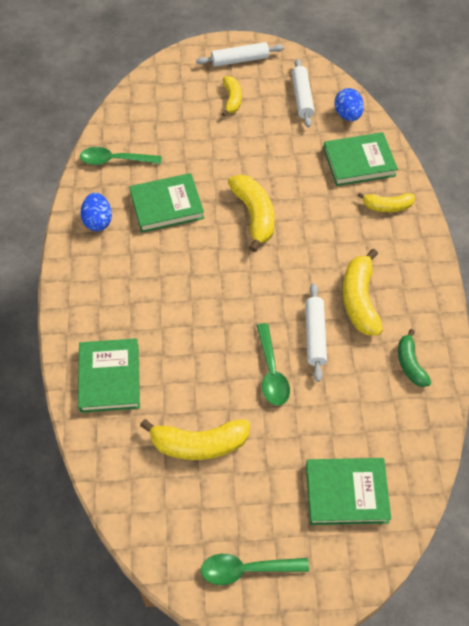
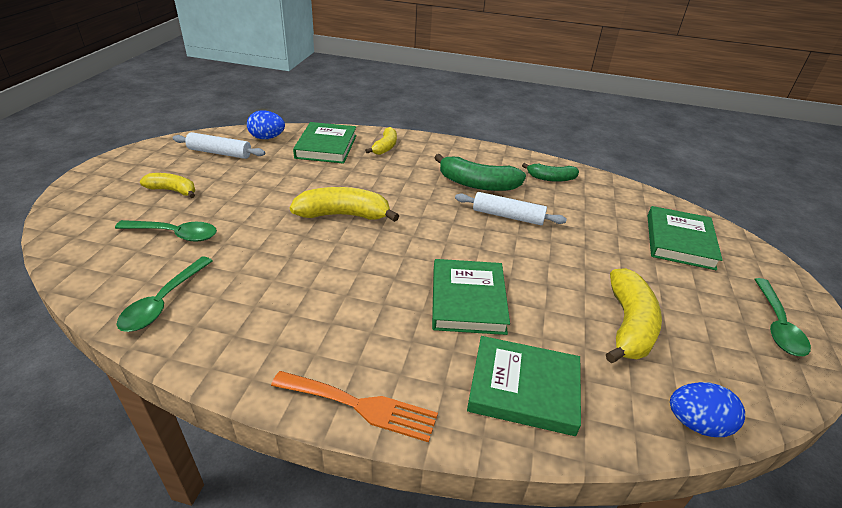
camera: 75 degrees left, 20 degrees down
blue egg [81,193,112,231] -> blue egg moved to [670,382,745,437]
green book [129,173,204,233] -> green book moved to [432,259,510,335]
white rolling pin [196,42,284,67] -> none
green spoon [257,323,290,406] -> green spoon moved to [115,220,217,242]
yellow banana [343,249,383,335] -> green banana [434,154,526,191]
none -> orange fork [271,371,438,442]

